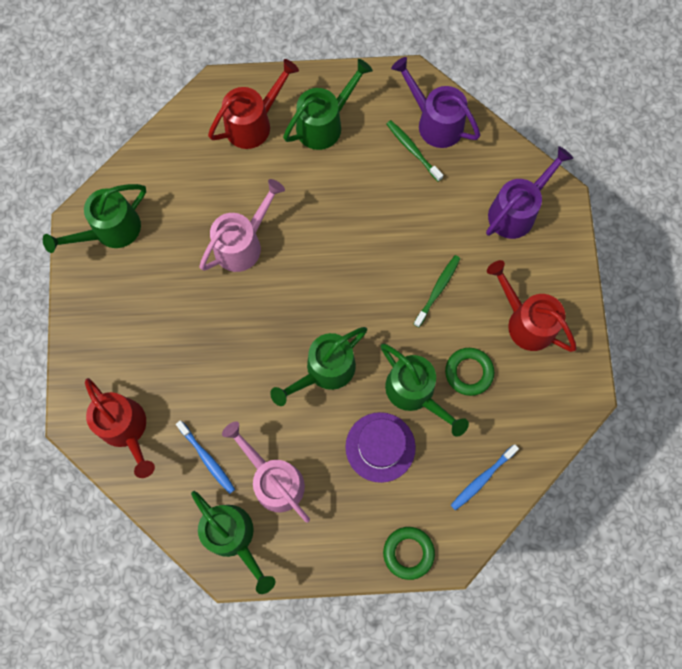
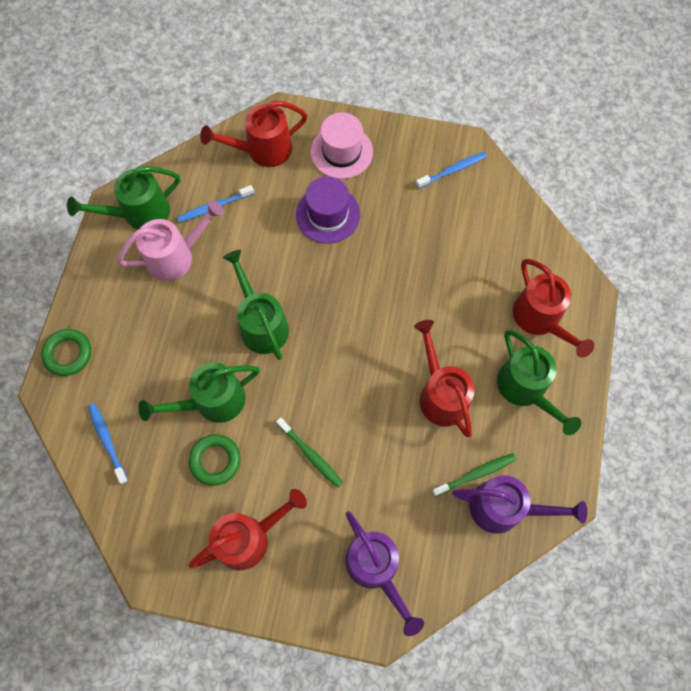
camera: 105 degrees right, 5 degrees down
green watering can [43,184,146,253] -> blue toothbrush [416,152,487,189]
pink watering can [199,179,285,272] -> none
purple hat [345,412,416,483] -> purple hat moved to [296,176,360,244]
purple watering can [391,57,480,148] -> purple watering can turned 45 degrees clockwise [452,475,587,534]
none -> pink hat [310,112,373,179]
none -> red watering can [414,320,475,437]

